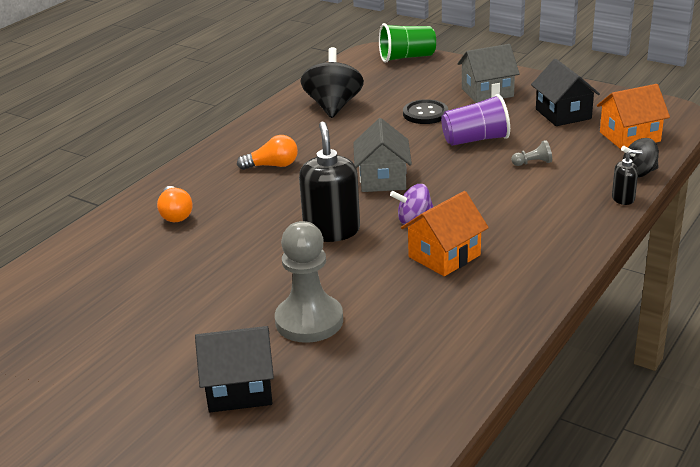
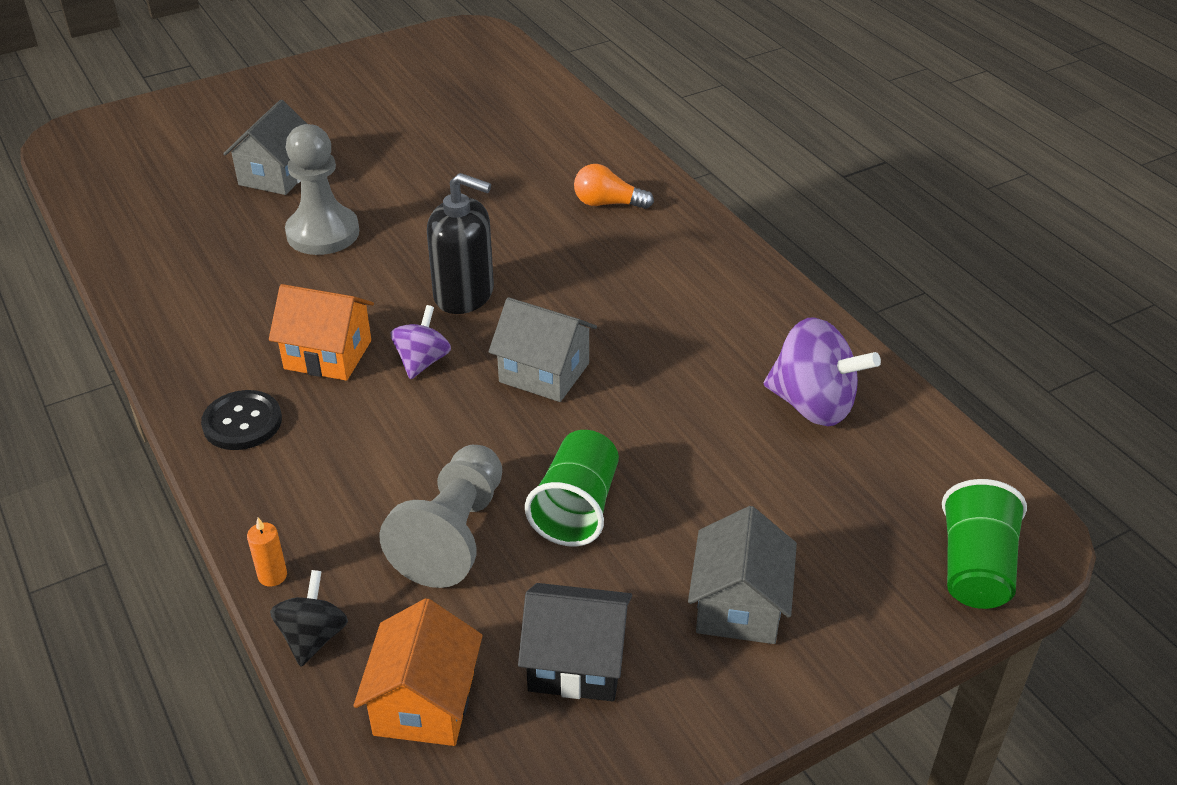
camera: 115 degrees right, 10 degrees up
black house [195,326,274,412] -> grey house [223,100,307,195]
orange light bulb [237,135,298,170] -> none
black spinning top [301,47,364,118] -> purple spinning top [764,317,881,426]
orange house [401,191,489,276] -> orange house turned 60 degrees counterclockwise [269,284,374,381]
black button [403,99,448,124] -> black button moved to [201,390,282,450]
purple cup [441,94,510,146] -> green cup [525,430,619,547]
grey pawn [511,140,552,166] -> grey pawn [379,445,502,588], size x2.42
black soap dispenser [612,150,643,205] -> orange candle [247,518,287,587]

